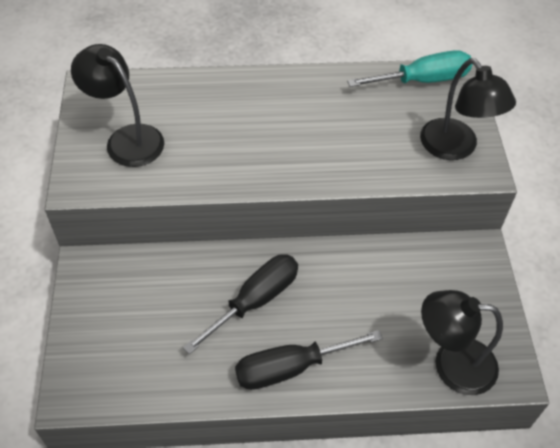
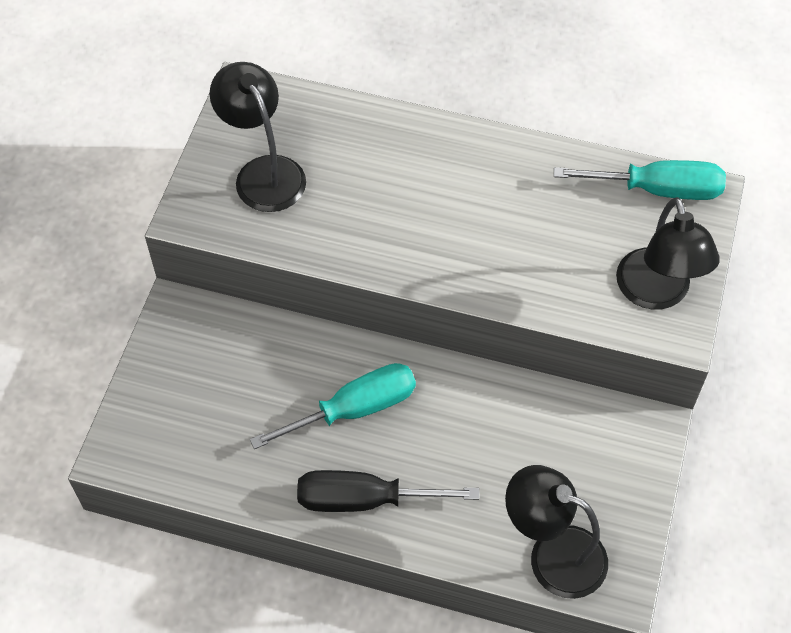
camera: 20 degrees right, 5 degrees up
black screwdriver [183,254,298,354] -> turquoise screwdriver [250,363,416,449]

